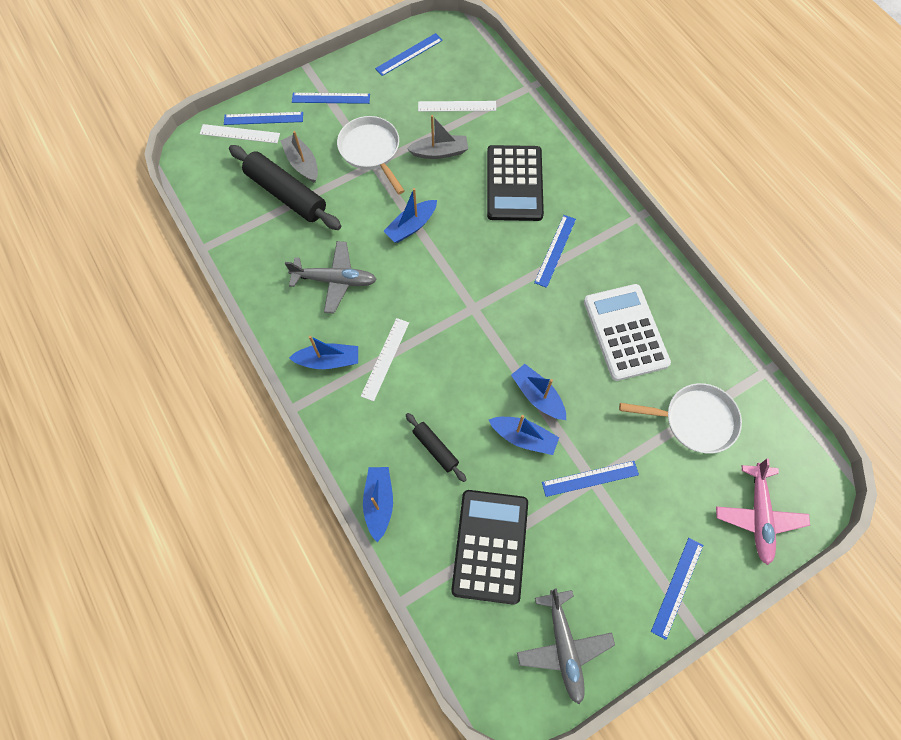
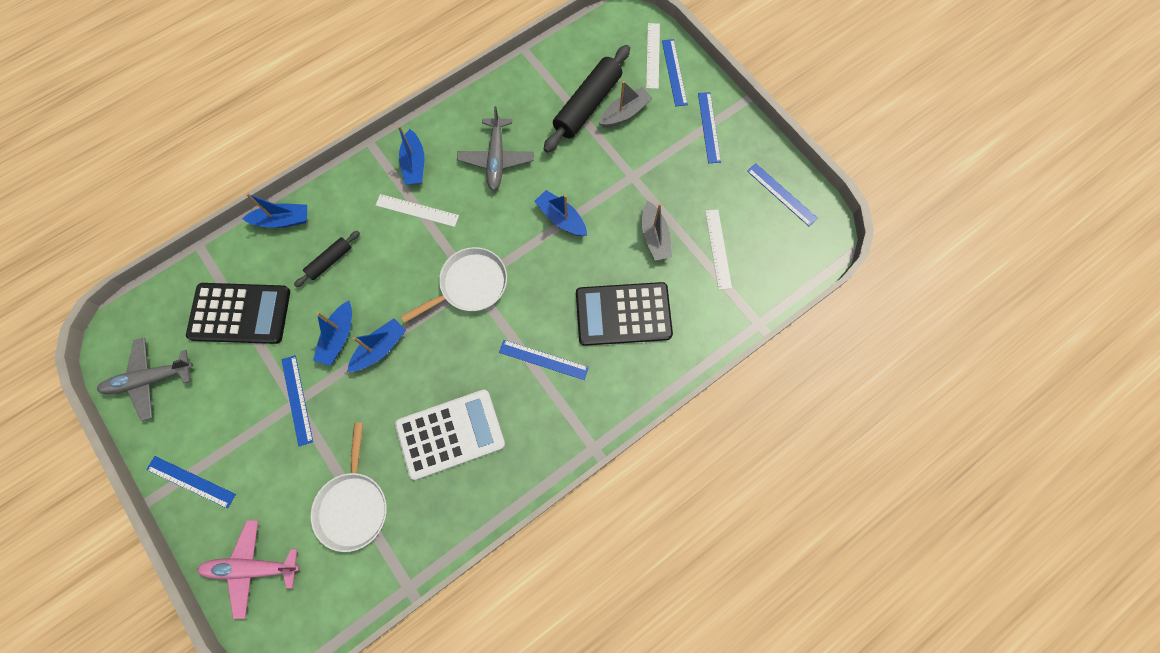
camera: 85 degrees right, 5 degrees up
white pan [337,116,405,195] -> white pan moved to [401,247,507,323]

